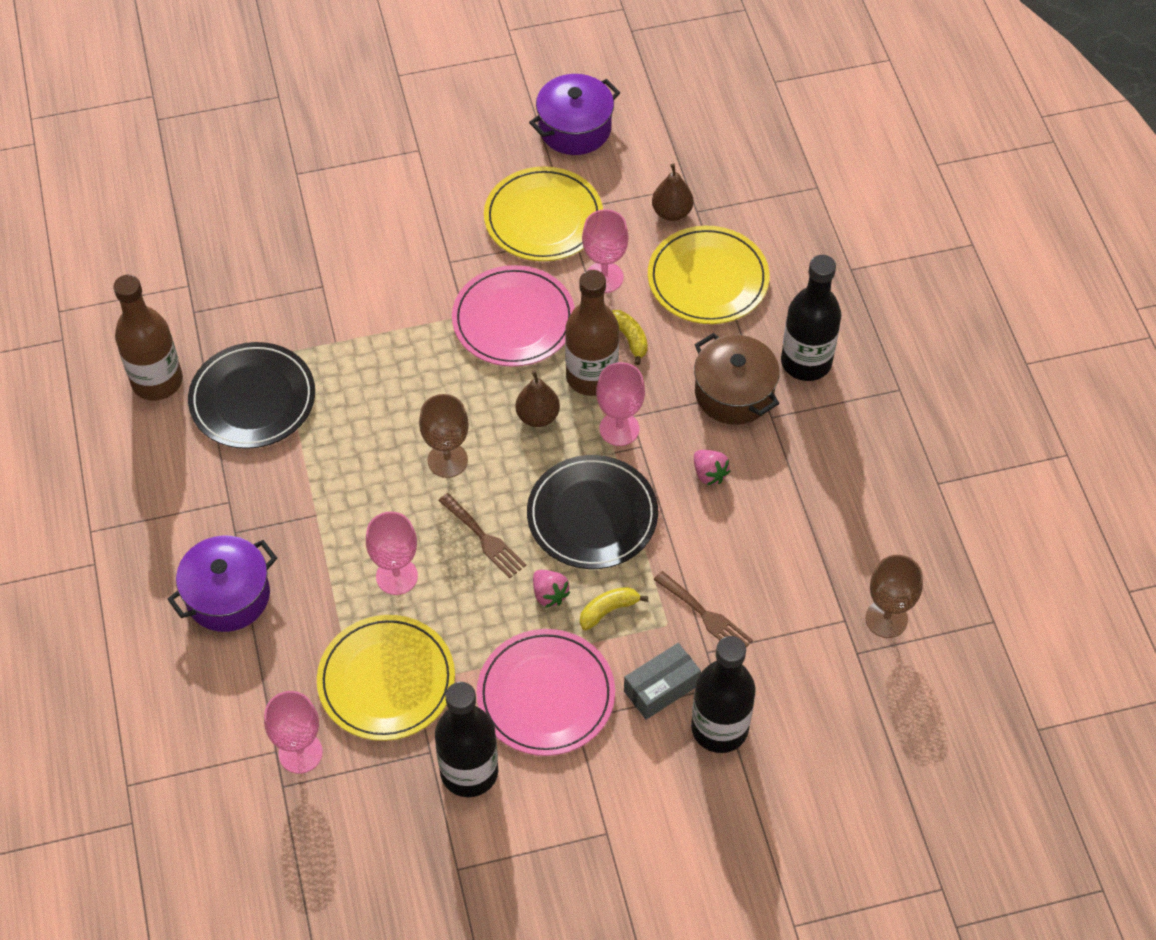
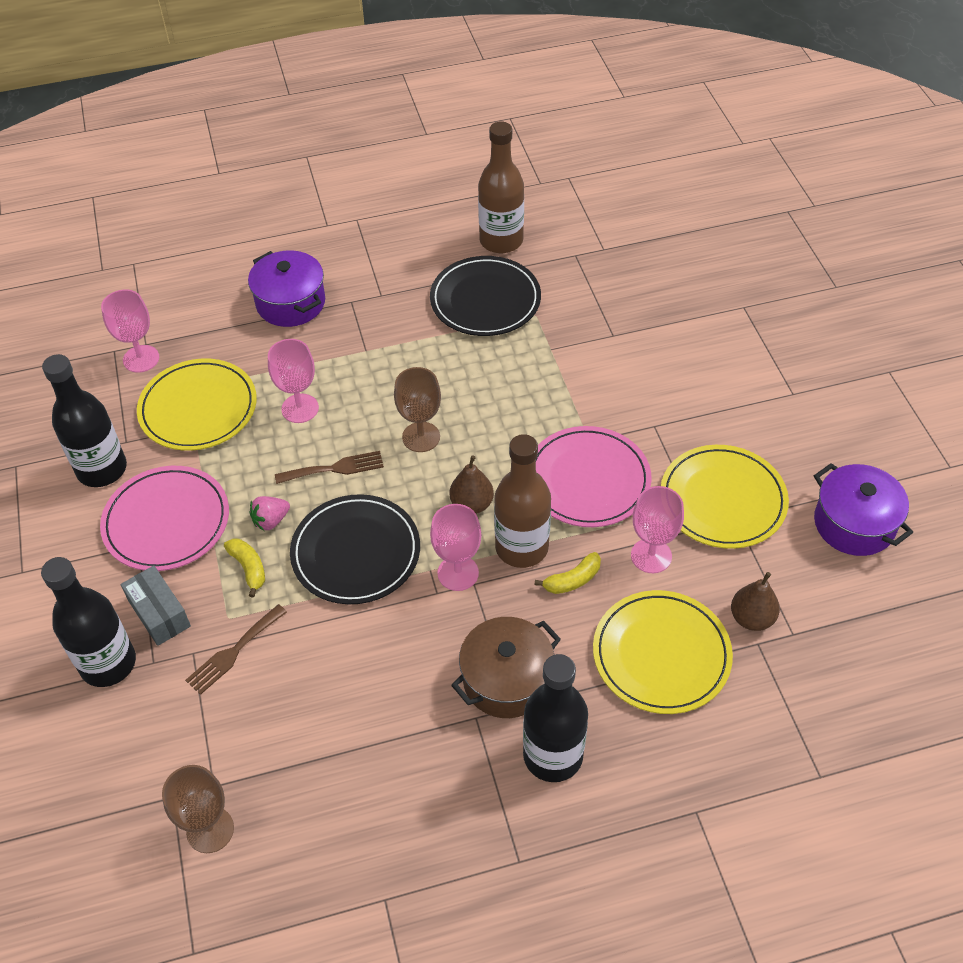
camera: 90 degrees right, 5 degrees down
brown fork [438,493,526,578] -> brown fork turned 150 degrees counterclockwise [275,451,384,484]
pink strawberry [694,450,730,485] -> none

